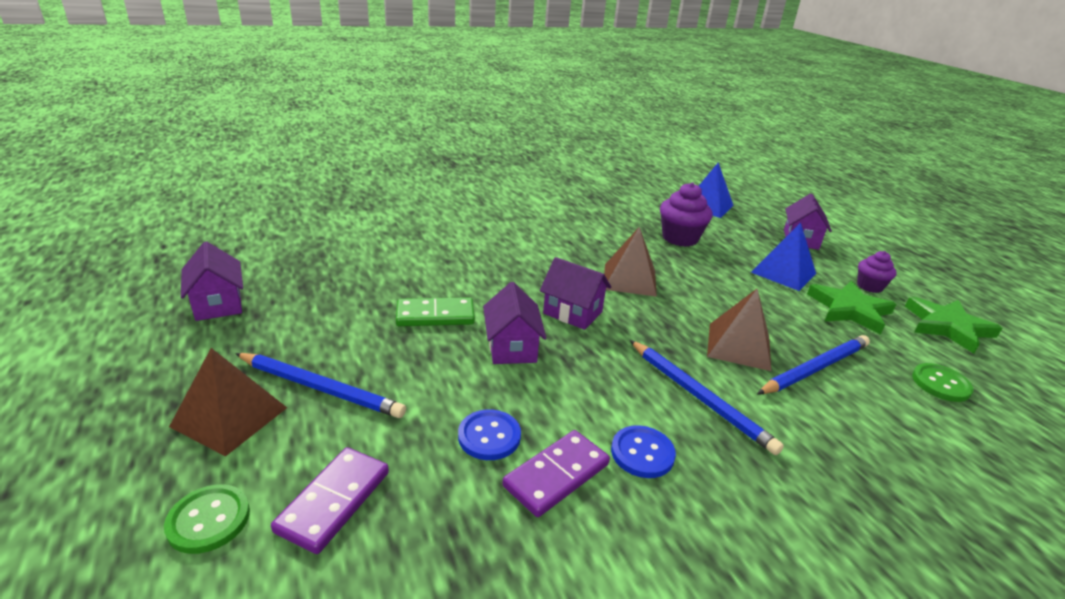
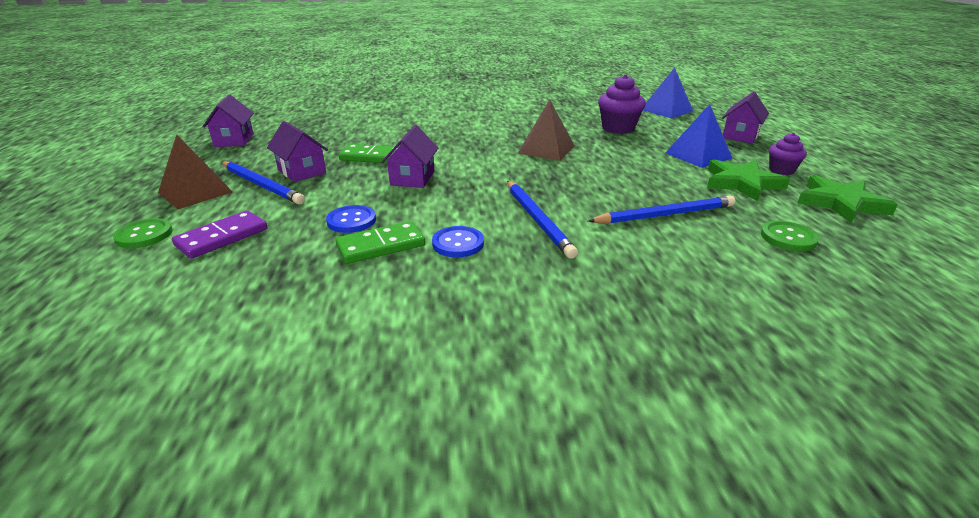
camera: 20 degrees right, 0 degrees up
purple domino [503,430,610,517] -> green domino [335,221,425,264]
purple house [540,257,611,330] -> purple house moved to [267,121,328,182]
brown pyramid [707,289,771,371] -> none

